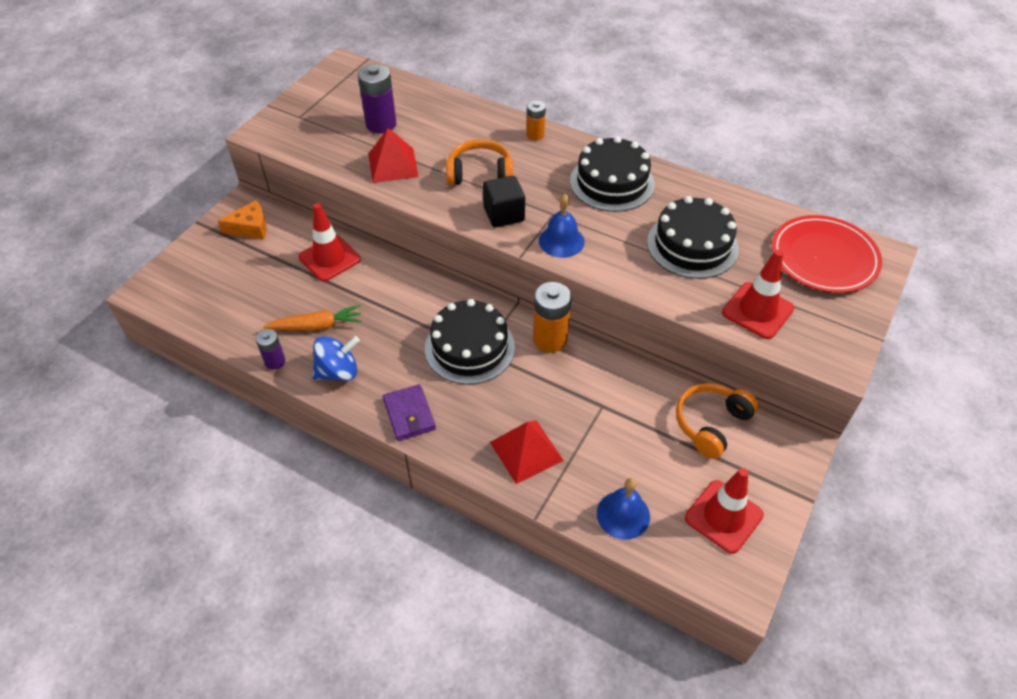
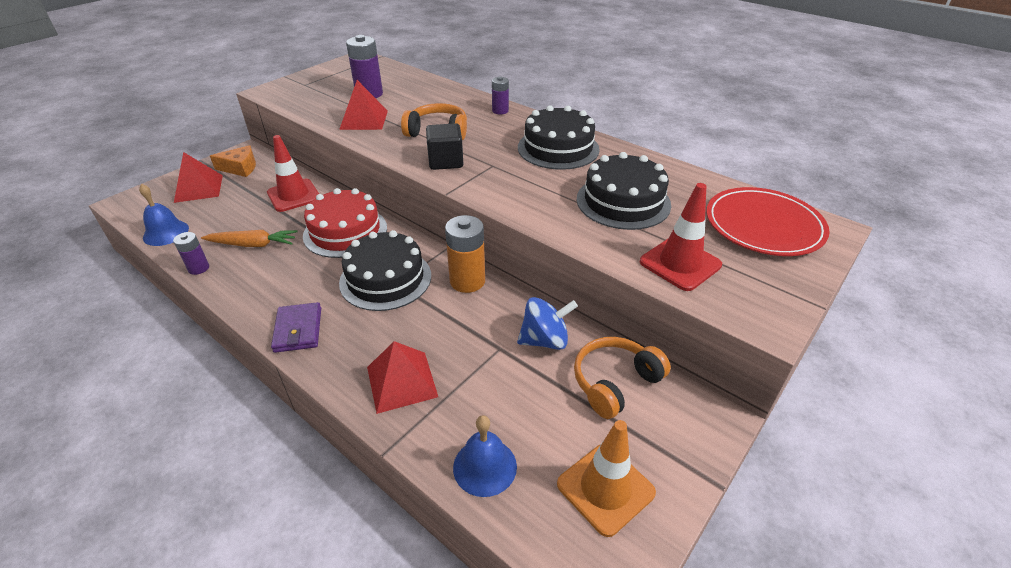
camera: 10 degrees right, 10 degrees down
blue spinning top [312,336,360,381] -> blue spinning top moved to [517,297,578,350]
orange battery [527,101,546,140] -> purple battery [492,77,509,115]
blue bell [539,194,585,258] -> blue bell moved to [139,184,189,246]
red traffic cone [685,468,764,554] -> orange traffic cone [557,420,656,537]
none -> red pyramid [174,152,223,203]
none -> red cake [303,188,387,258]

